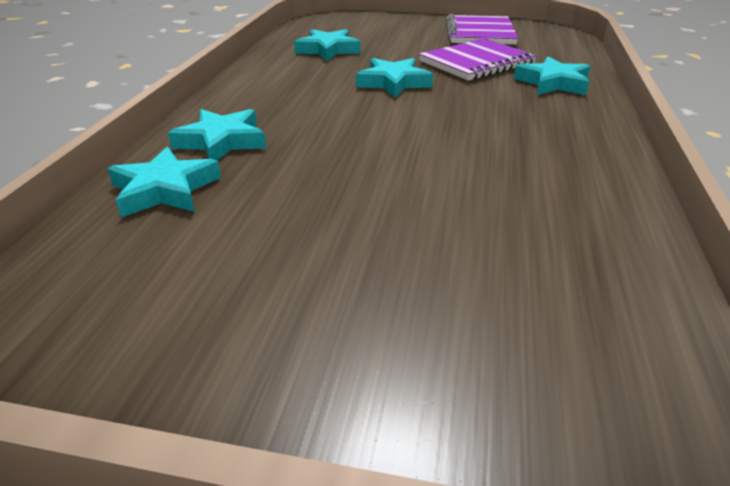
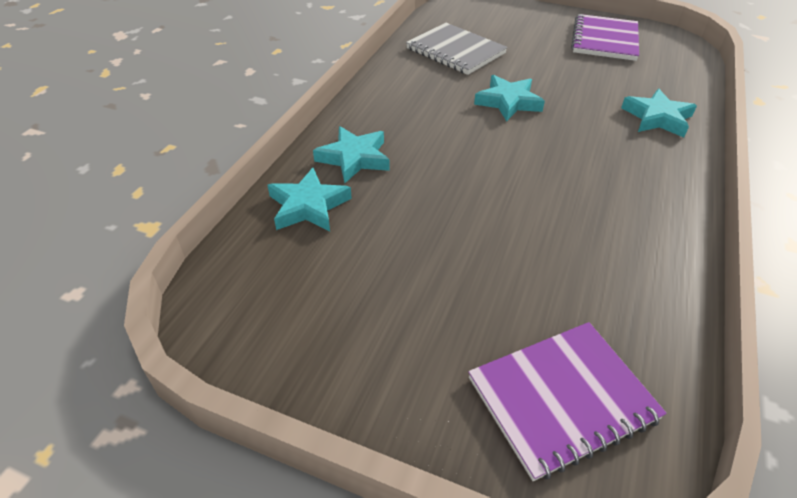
camera: 10 degrees right, 10 degrees up
turquoise star [294,29,361,61] -> grey notebook [406,23,508,75]
purple notebook [419,38,537,81] -> purple notebook moved to [468,322,667,481]

